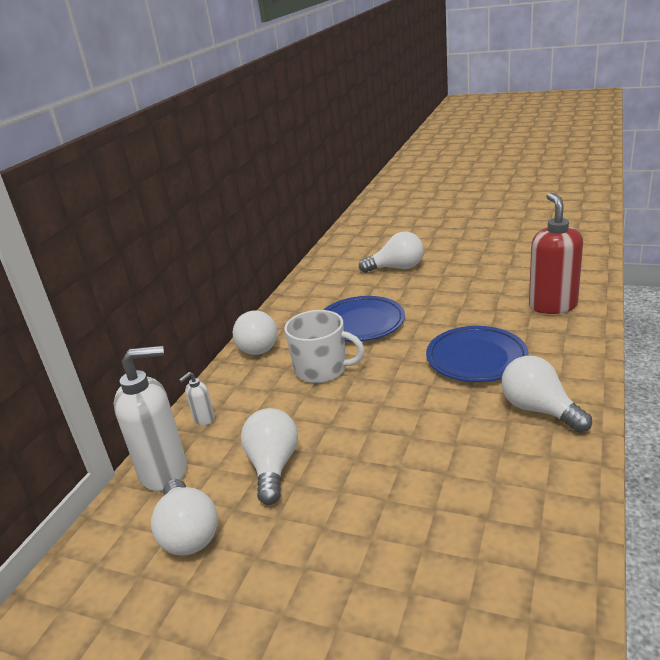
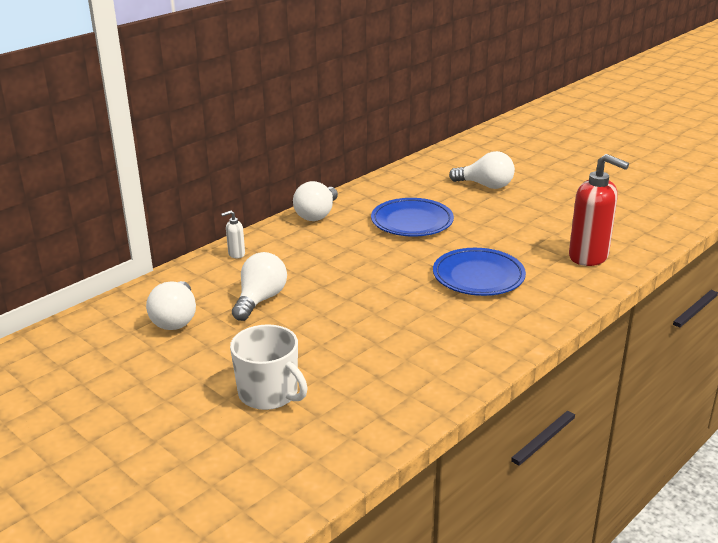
camera: 20 degrees right, 0 degrees up
white soap dispenser [114,346,187,491] -> none
white mug [284,310,365,383] -> white mug moved to [230,324,308,410]
white light bulb [502,356,592,433] -> none
red soap dispenser [529,193,583,314] -> red soap dispenser turned 105 degrees clockwise [569,154,629,266]

